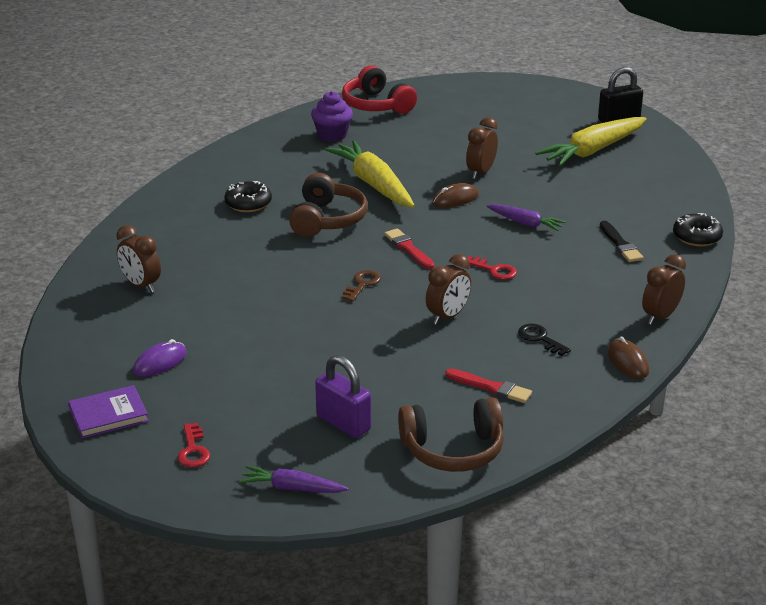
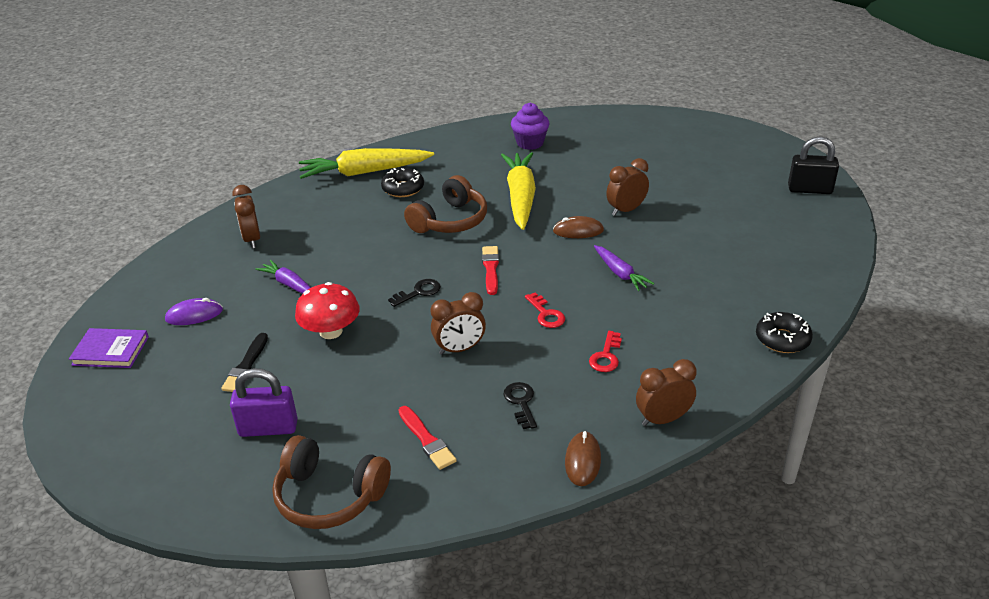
camera: 30 degrees right, 5 degrees up
red key [177,423,211,468] -> red key moved to [589,331,622,372]
purple carrot [239,466,349,493] -> purple carrot moved to [255,260,311,294]
purple padlock [315,355,371,438] -> purple padlock turned 75 degrees counterclockwise [230,368,298,437]
red headphones [342,65,417,114] -> none
brown key [342,270,381,302] -> black key [388,279,441,307]
yellow carrot [535,117,646,166] -> yellow carrot moved to [299,148,434,179]
black brush [600,221,644,262] -> black brush moved to [221,333,268,392]
none -> red mushroom [295,282,360,339]

